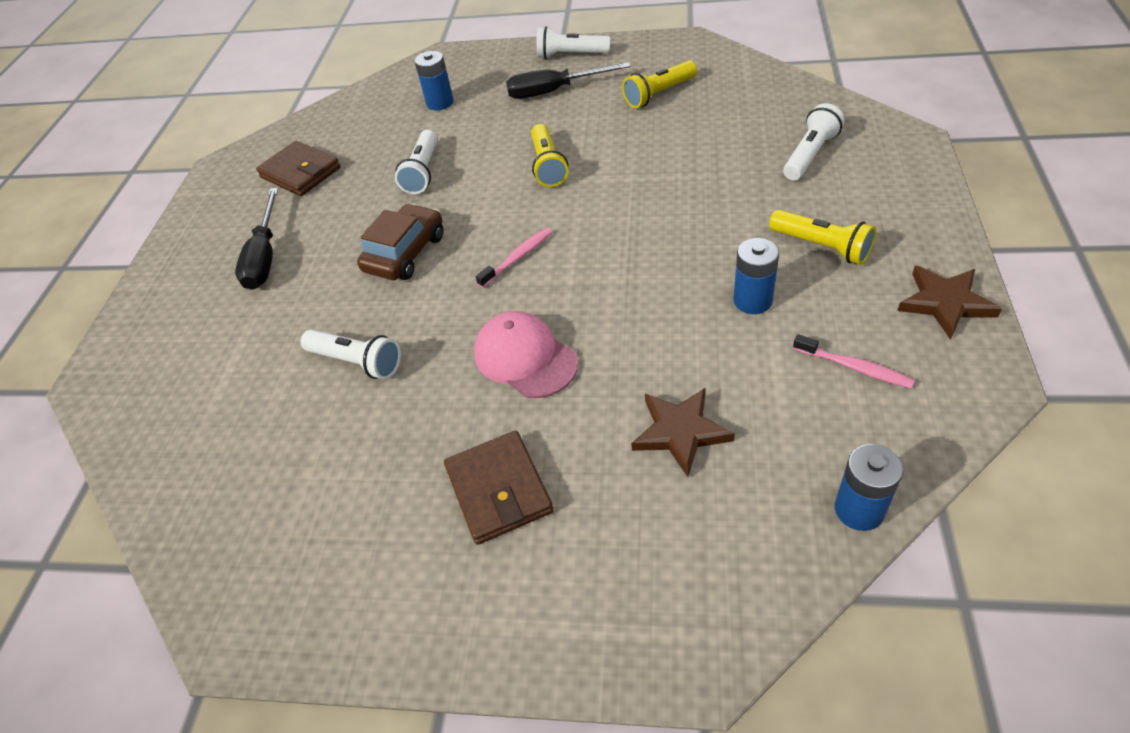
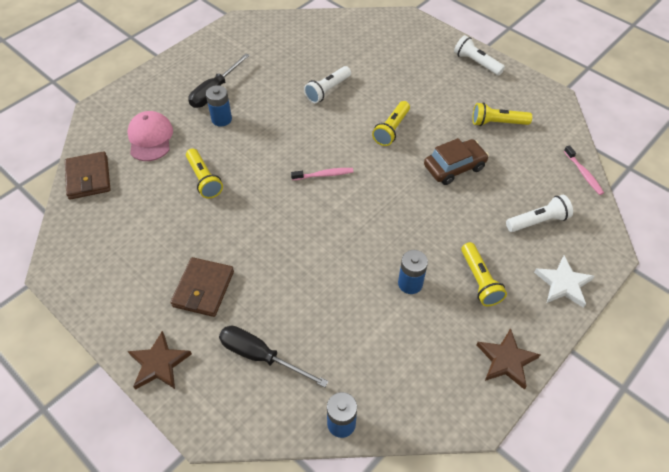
camera: 30 degrees right, 5 degrees up
brown wallet [256,141,341,196] -> brown wallet moved to [65,151,111,200]
white flashlight [301,330,401,379] -> yellow flashlight [186,149,223,199]
brown car [357,204,444,280] -> brown car moved to [424,138,489,185]
blue battery [415,51,454,110] -> blue battery moved to [206,85,232,127]
pink cap [474,311,578,398] -> pink cap moved to [127,111,173,161]
black screwdriver [506,62,631,99] -> black screwdriver moved to [219,326,329,388]
brown star [631,388,735,477] -> brown star moved to [128,331,192,390]
pink toothbrush [793,334,915,389] -> pink toothbrush moved to [564,145,604,195]
none -> white star [534,256,595,308]

